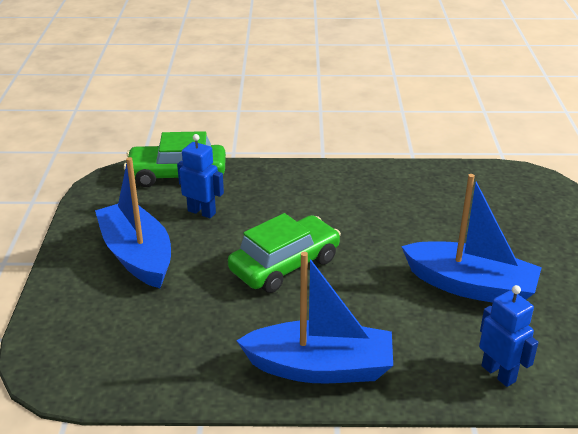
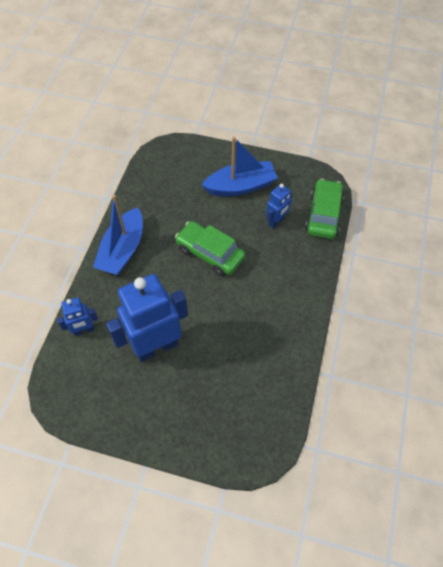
camera: 105 degrees right, 25 degrees up
green car [228,213,341,293] -> green car turned 150 degrees clockwise [175,221,245,276]
blue boat [401,174,542,303] -> blue robot [106,274,188,362]

